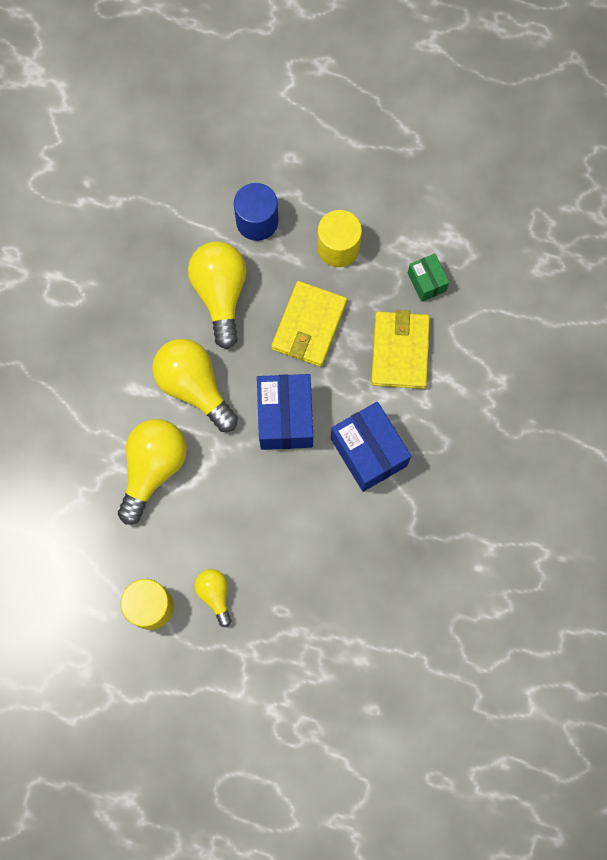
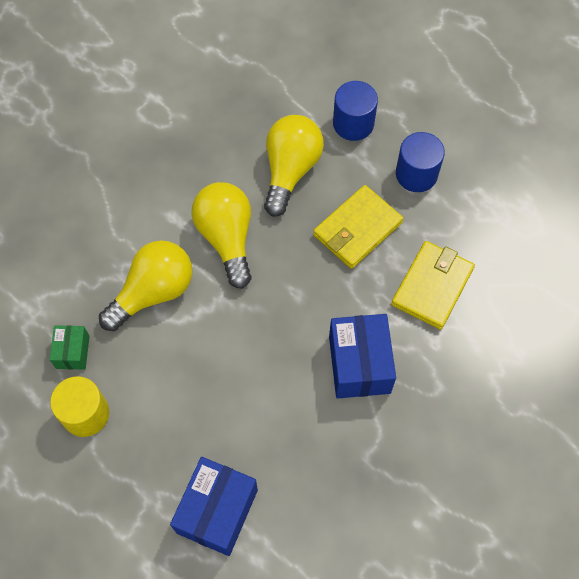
camera: 25 degrees right, 10 degrees down
yellow light bulb [194,569,232,627] -> none
blue box [257,374,313,450] -> blue box moved to [170,457,258,556]
yellow cylinder [317,210,362,267] -> blue cylinder [396,132,445,192]
green box [408,253,449,302] -> green box moved to [49,325,90,370]

